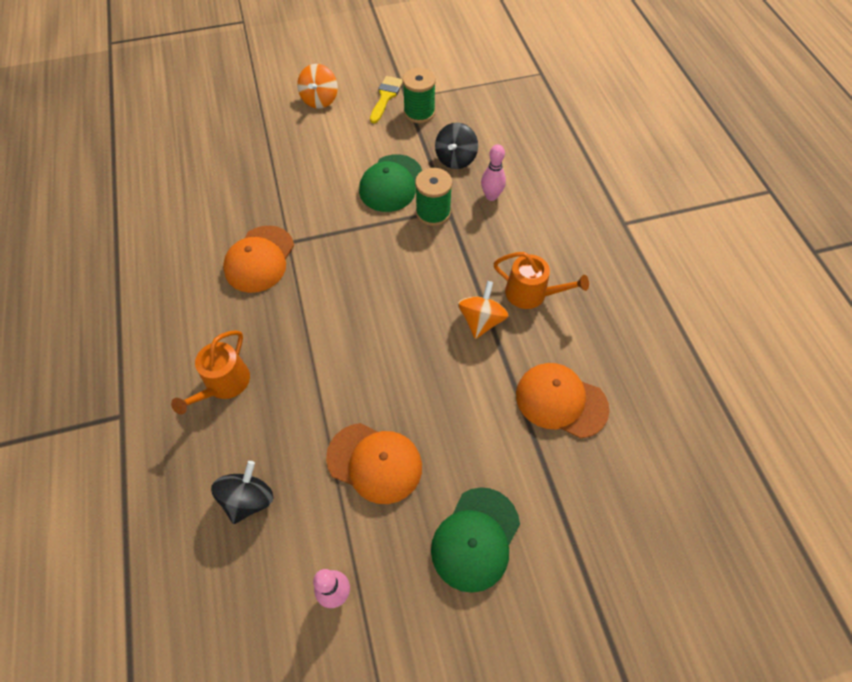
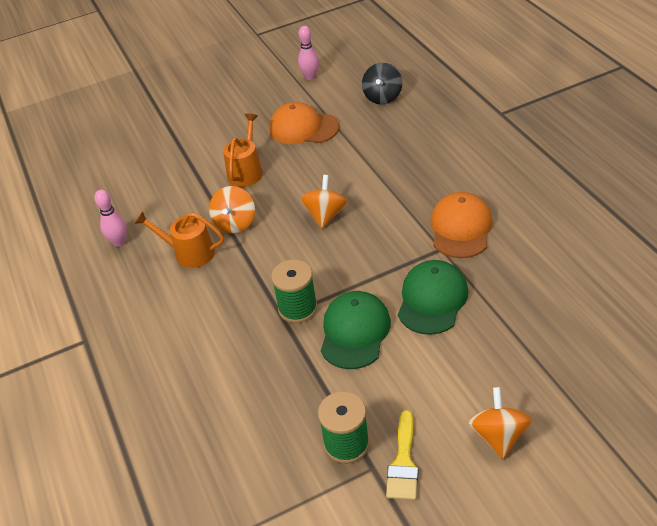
camera: 175 degrees right, 15 degrees down
orange watering can [171,330,250,414] -> orange watering can moved to [223,114,263,187]
green cap [431,487,520,593] -> green cap moved to [398,260,468,335]
black spinning top [435,123,478,169] -> none
pink bowling pin [481,144,506,201] -> pink bowling pin moved to [94,190,127,247]
orange cap [516,363,609,438] -> none
none -> orange spinning top [300,175,348,229]

